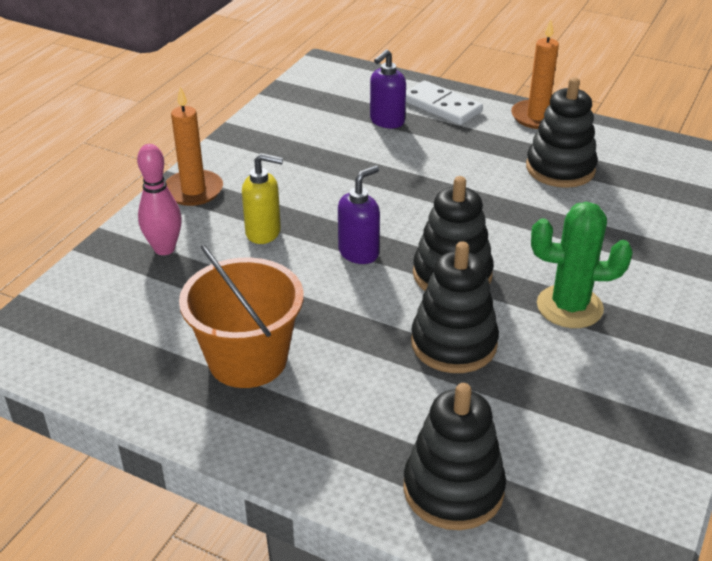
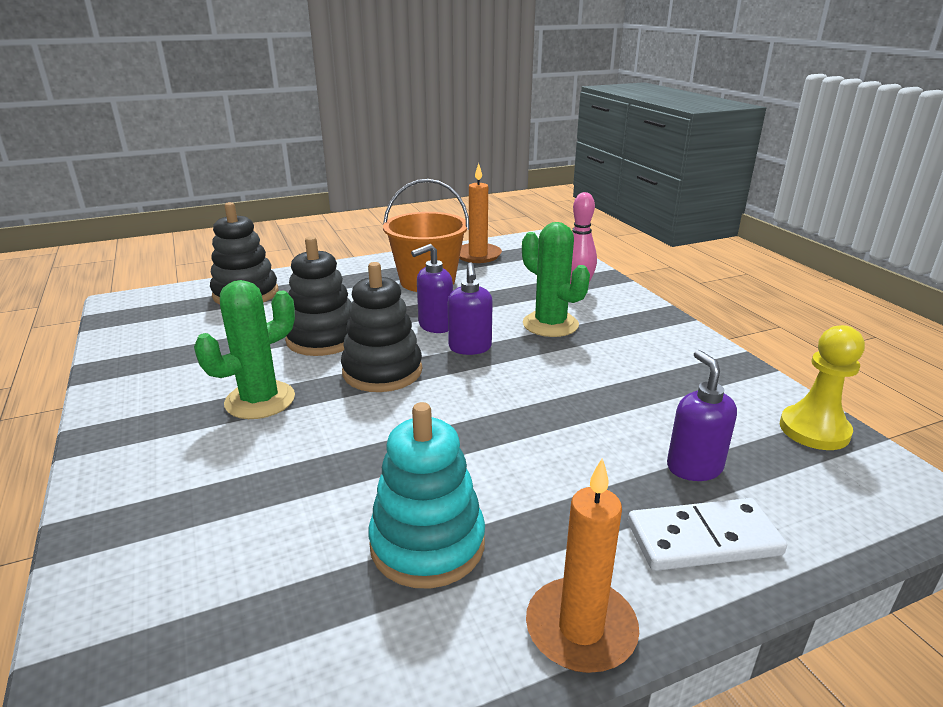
camera: 130 degrees right, 10 degrees down
orange candle [165,86,223,206] -> orange candle moved to [459,163,502,263]
yellow soap dispenser [242,153,283,244] -> green cactus [522,222,590,337]
black stacking toy [526,77,598,188] -> turquoise stacking toy [368,402,485,589]
none -> purple soap dispenser [411,244,453,333]
none -> yellow pawn [780,325,865,450]

